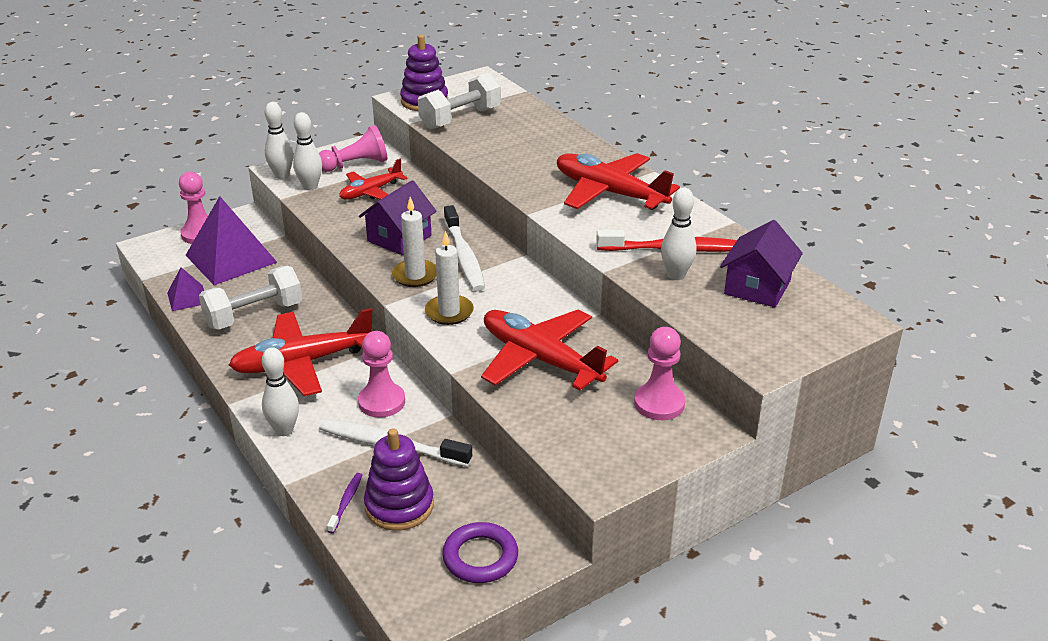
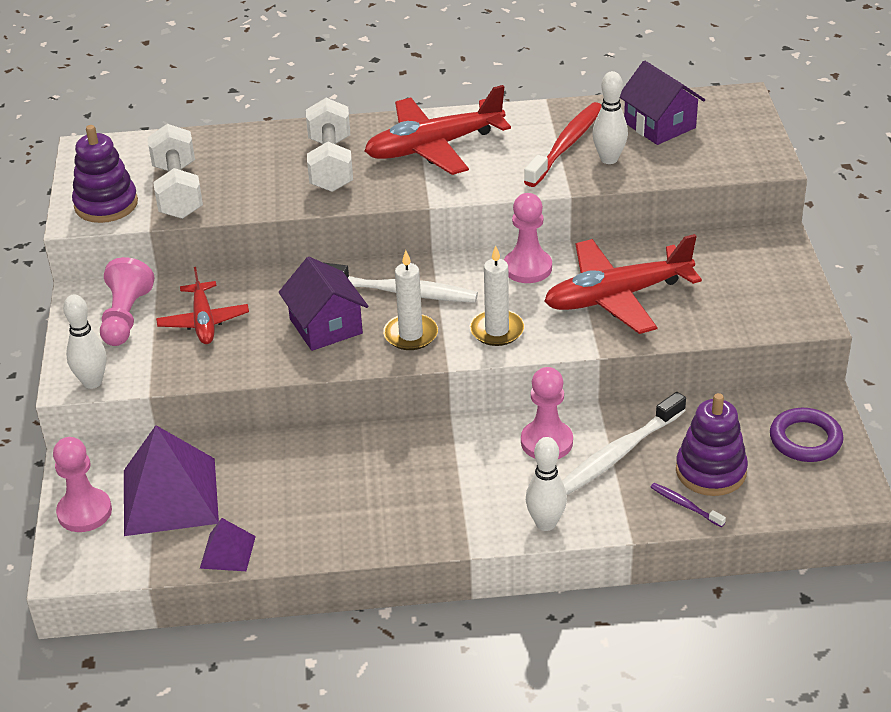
camera: 60 degrees left, 5 degrees up
white dumbbell [199,266,302,330] -> white dumbbell moved to [306,98,353,192]
red plane [229,308,372,396] -> none
white bowling pin [293,112,322,190] -> none
pink pawn [634,327,685,420] -> pink pawn moved to [504,193,552,283]

